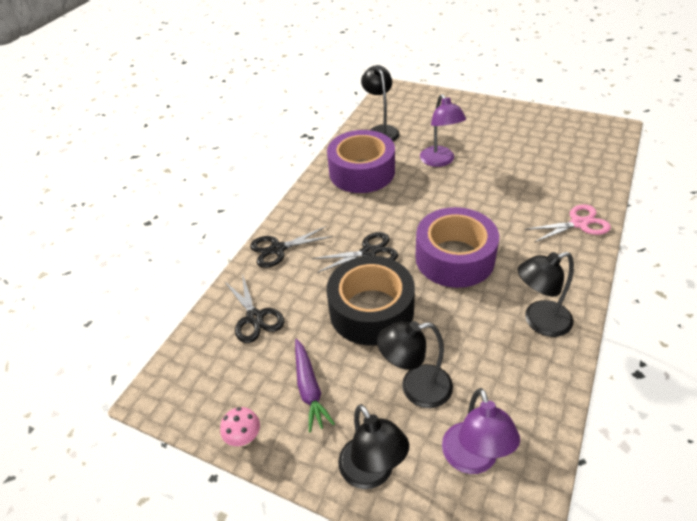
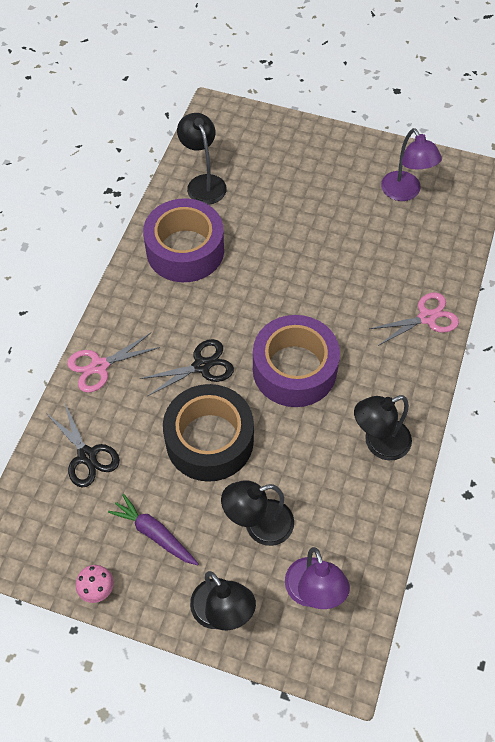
camera: 10 degrees left, 15 degrees up
black scissors [250,226,333,268] -> pink scissors [67,333,160,393]
purple carrot [295,339,335,432] -> purple carrot turned 150 degrees clockwise [108,494,199,565]
purple lamp [420,94,466,167] -> purple lamp moved to [381,128,442,201]

